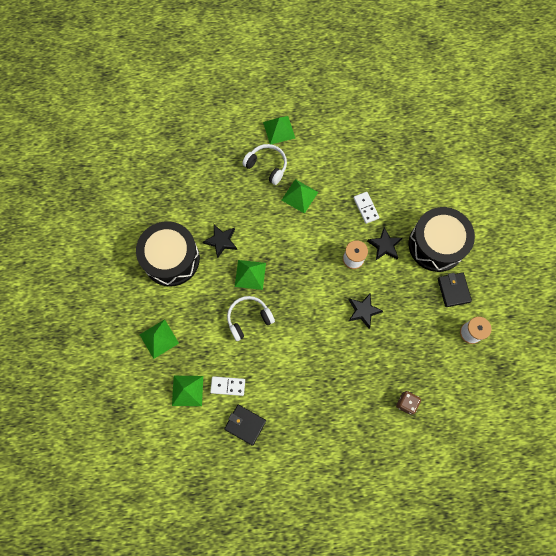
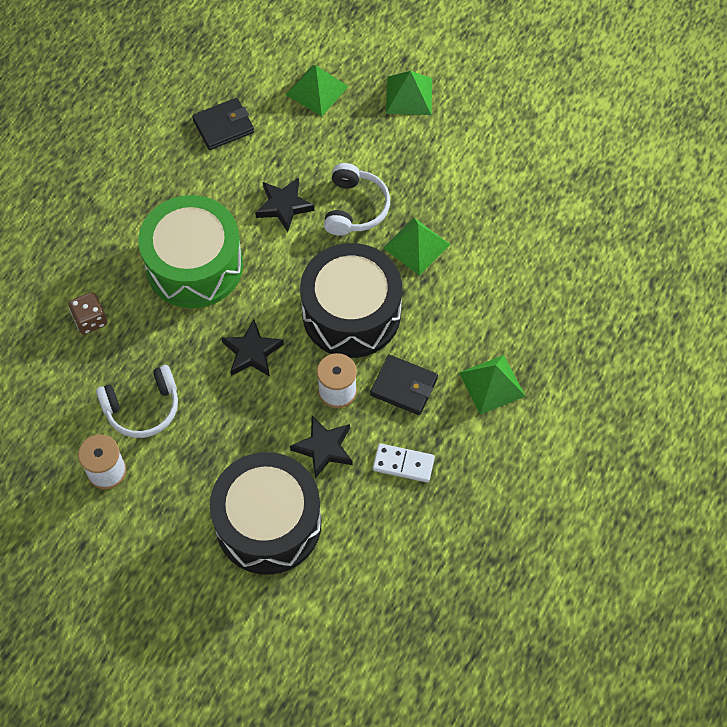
camera: 125 degrees right, 10 degrees down
black drum [136,221,200,286] -> black drum moved to [300,243,402,358]
black star [203,225,237,258] -> black star moved to [255,178,315,232]
white domino [210,376,245,396] -> none
white headphones [242,144,287,185] -> white headphones moved to [96,365,178,438]
green pyramid [263,116,295,144] -> none
black wallet [438,272,472,307] -> black wallet moved to [370,355,438,415]
none -> green drum [138,195,243,308]

